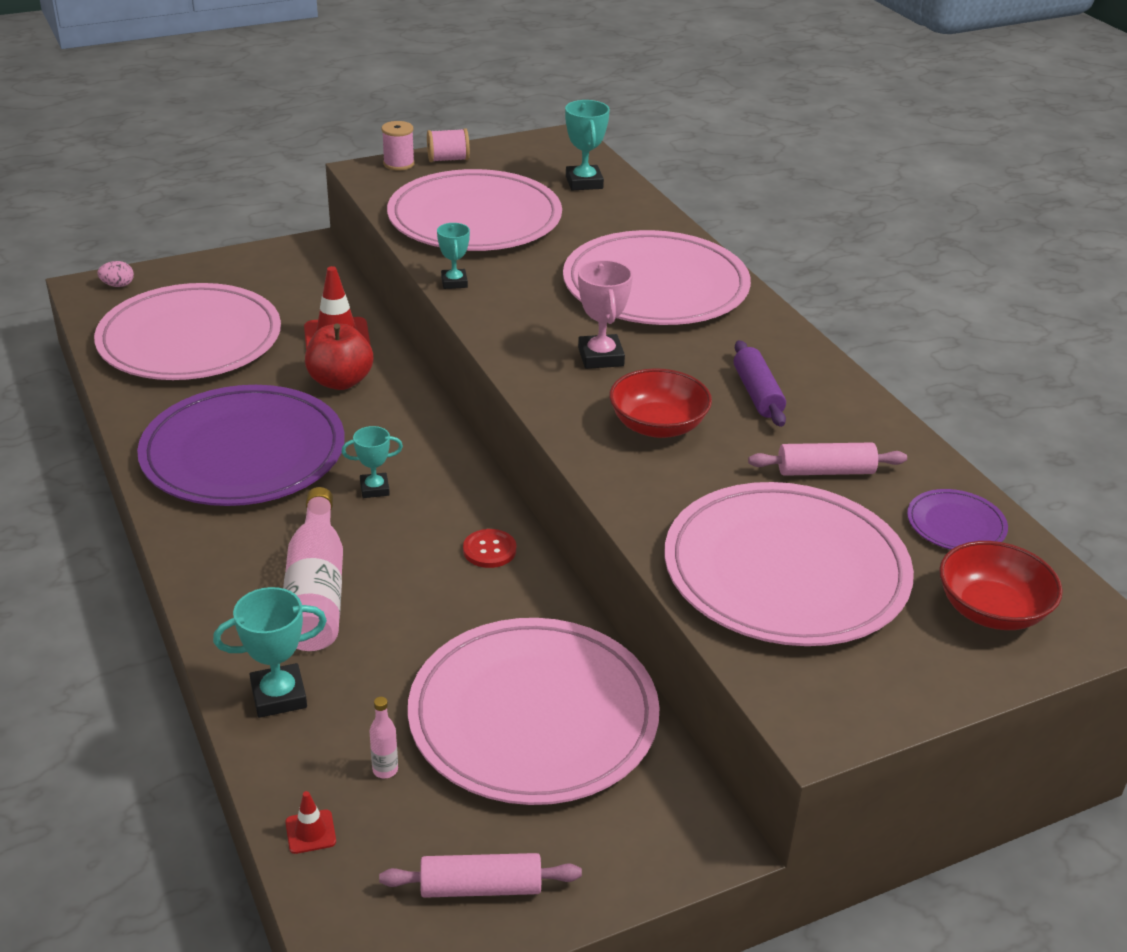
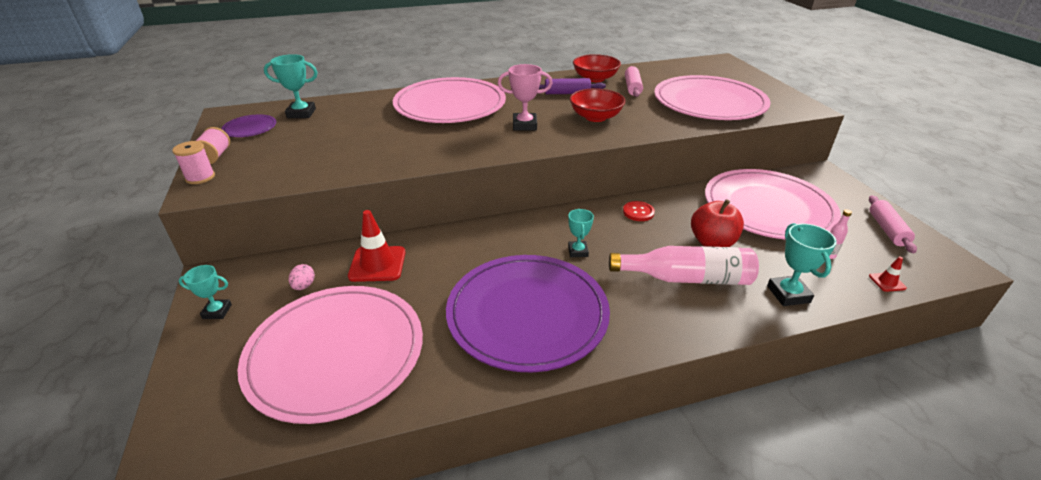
camera: 80 degrees left, 0 degrees up
pink egg [97,261,134,287] -> pink egg moved to [289,264,315,290]
red apple [305,323,373,390] -> red apple moved to [691,199,744,247]
pink plate [387,169,562,251] -> none
turquoise trophy [437,223,470,289] -> turquoise trophy moved to [179,265,232,319]
purple plate [907,489,1008,550] -> purple plate moved to [221,114,276,137]
red bowl [939,541,1063,630] -> red bowl moved to [573,54,621,82]

